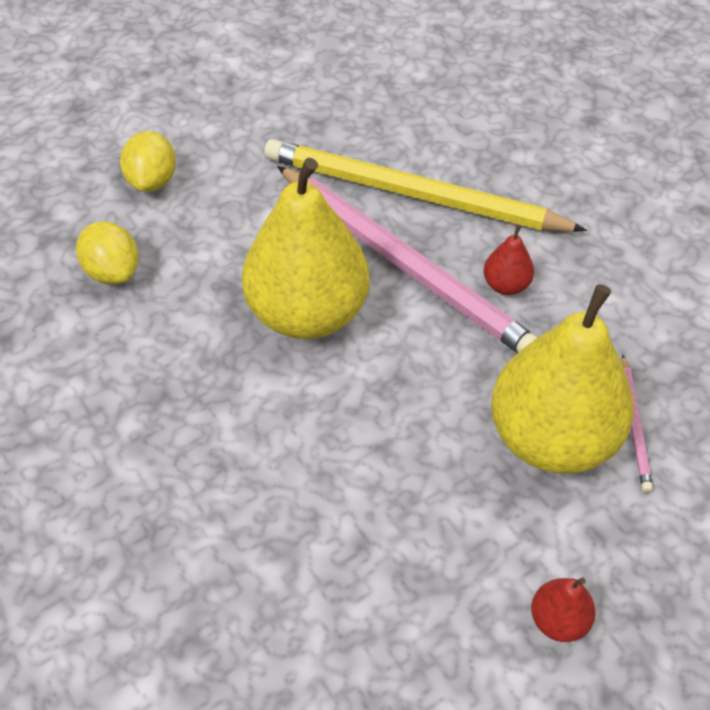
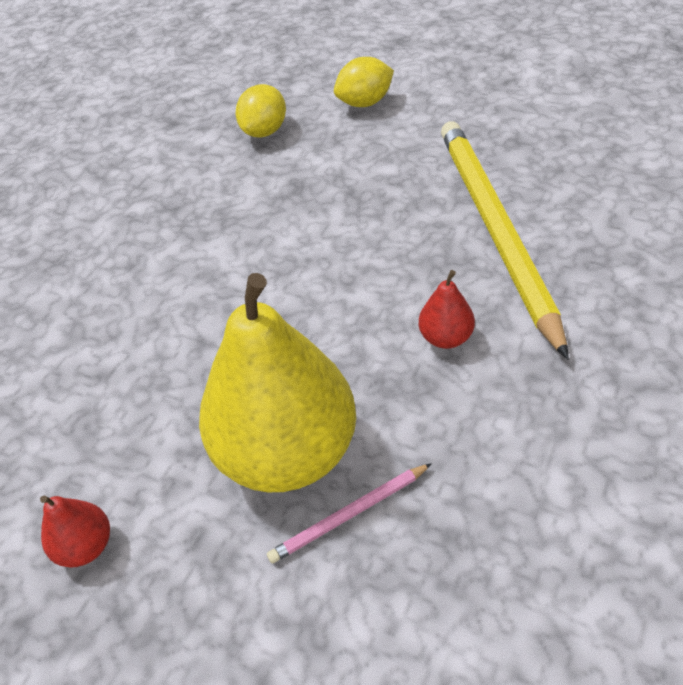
camera: 65 degrees right, 5 degrees down
yellow pear [242,158,370,339] -> none
pink pencil [277,166,538,352] -> none

